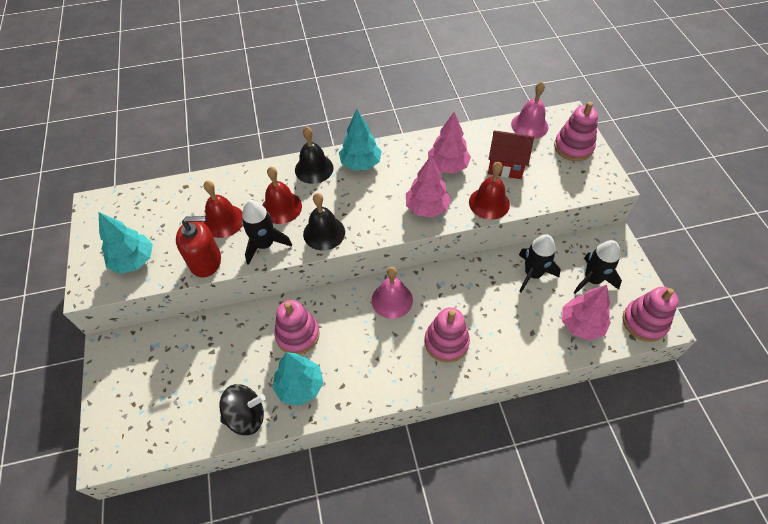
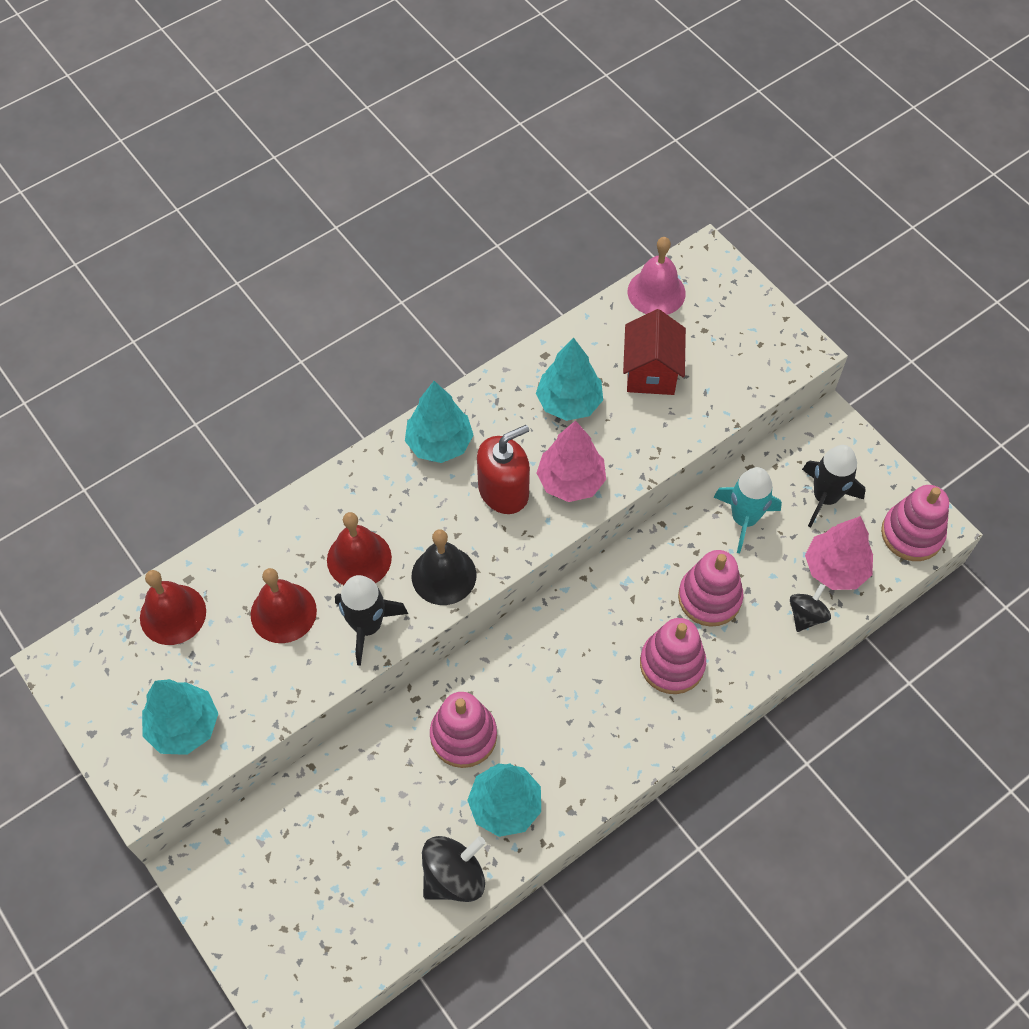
camera: 25 degrees left, 5 degrees up
red soap dispenser [176,216,221,277] -> red soap dispenser moved to [477,425,530,514]
black bell [295,126,334,184] -> none
pink bell [372,267,413,319] -> none
pink tree [428,112,471,174] -> turquoise tree [536,338,603,421]
red bell [469,162,510,220] -> red bell moved to [140,570,206,645]
red house [488,130,534,179] -> red house turned 75 degrees counterclockwise [623,309,686,395]
black rocket [519,234,561,292] -> turquoise rocket [714,467,782,553]
pink stacking toy [554,102,598,161] -> pink stacking toy moved to [678,550,744,627]
none -> black spinning top [790,584,831,632]

